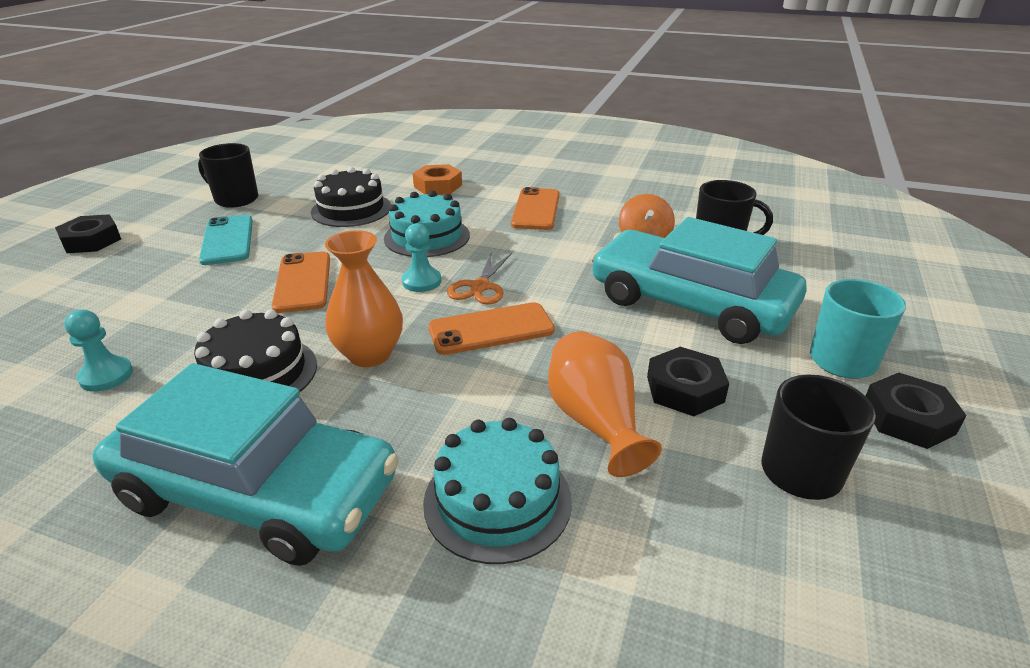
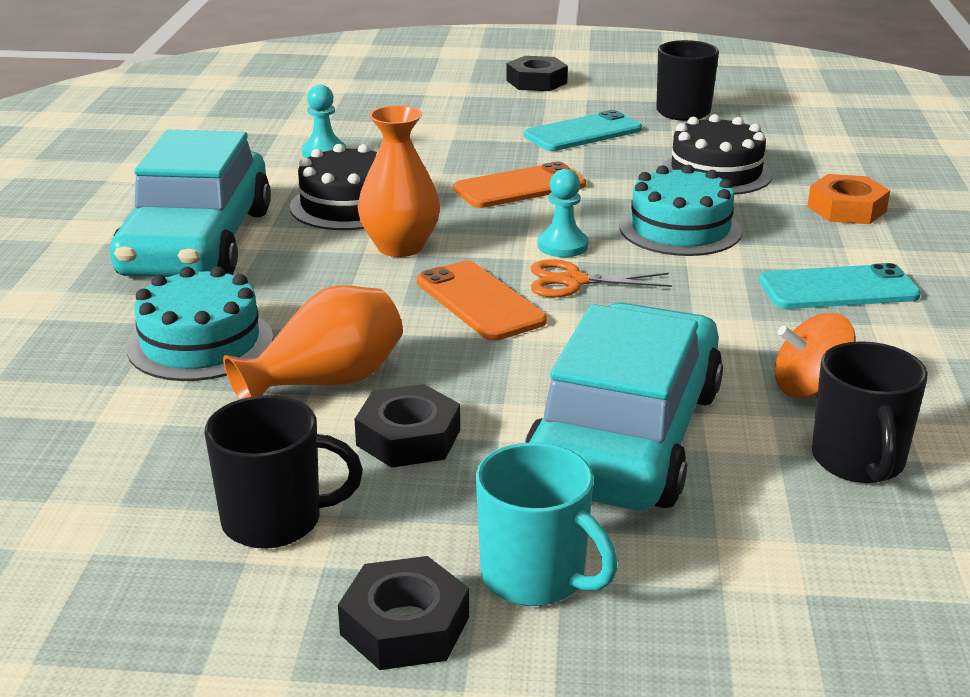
camera: 75 degrees right, 5 degrees down
orange phone [511,187,560,230] -> turquoise phone [759,263,921,309]

